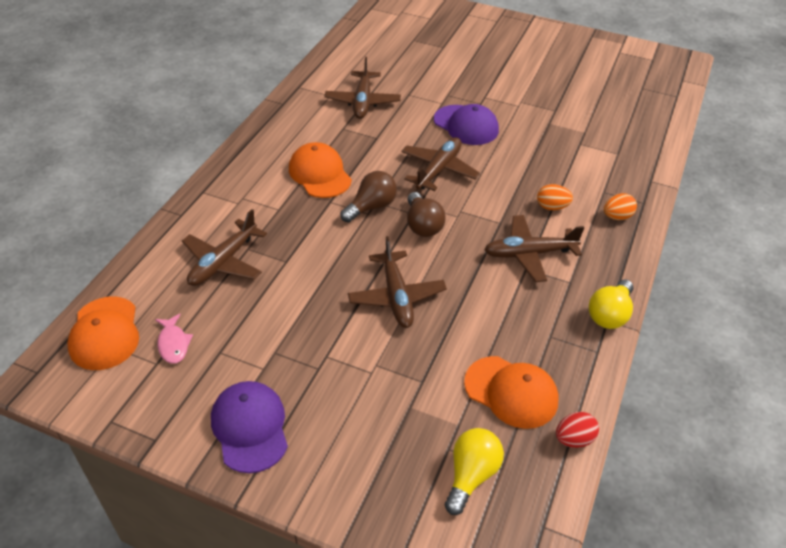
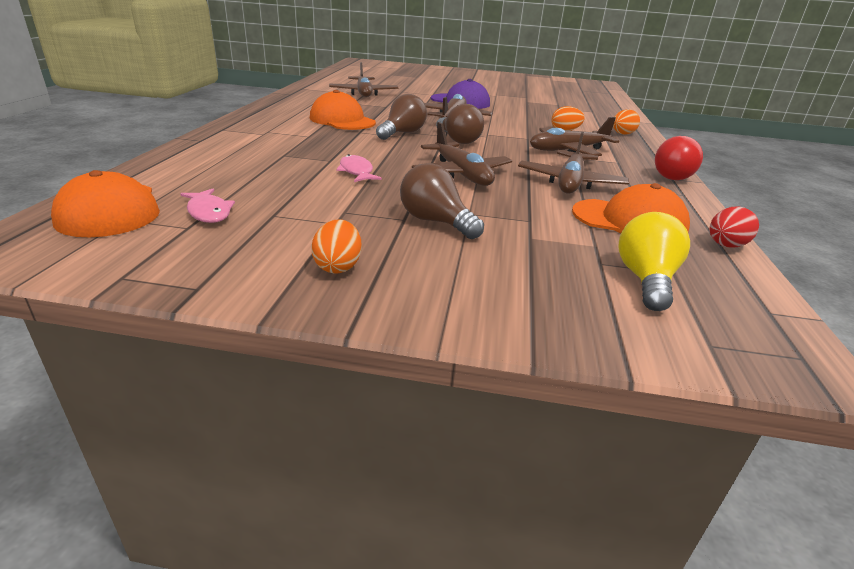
camera: 15 degrees left, 15 degrees down
brown plane [182,209,267,286] -> brown plane moved to [518,131,629,194]
purple cap [211,381,288,473] -> orange egg [312,220,362,274]
yellow light bulb [589,279,634,329] -> red light bulb [655,136,703,180]
none -> pink fish [336,154,382,182]
none -> brown light bulb [400,163,484,239]

